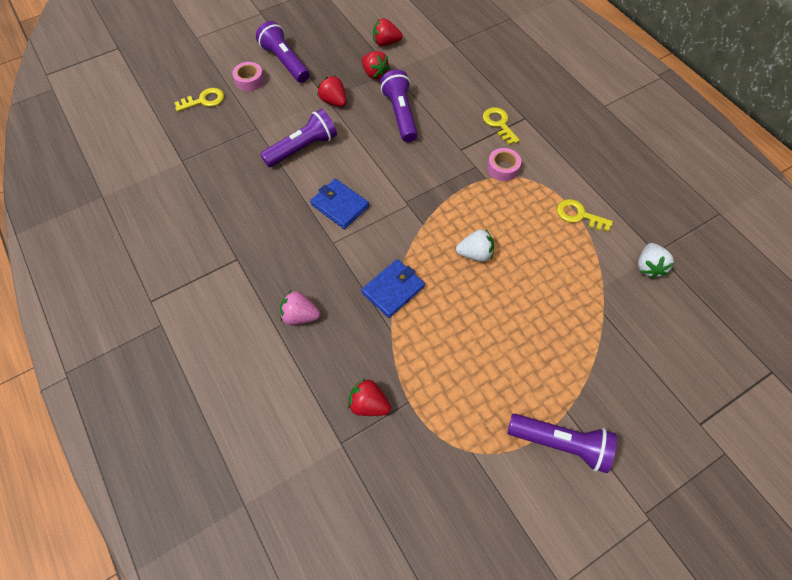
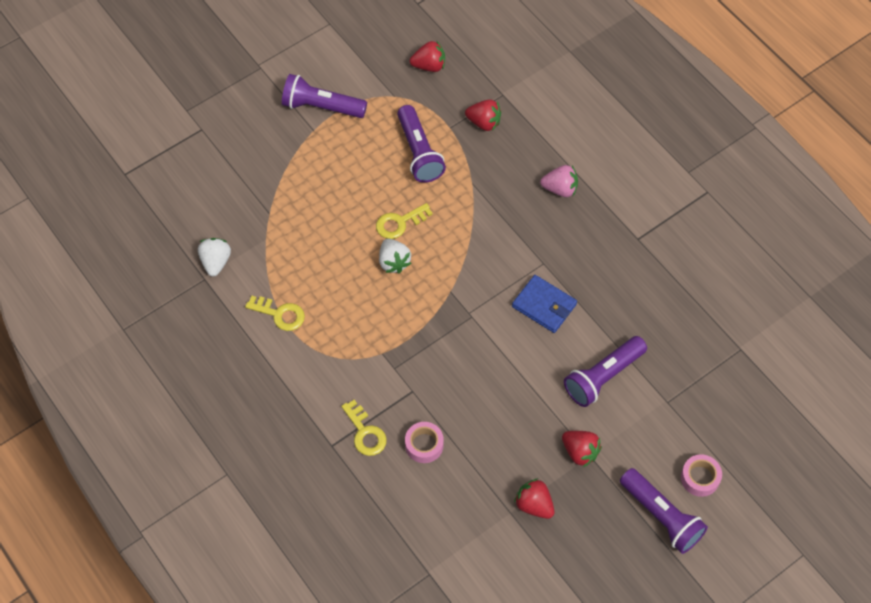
camera: 175 degrees right, 0 degrees up
yellow key [174,88,224,112] -> yellow key moved to [376,203,433,239]
blue wallet [361,259,425,318] -> none
red strawberry [373,18,403,46] -> red strawberry moved to [410,40,445,72]
purple flashlight [380,70,418,142] -> purple flashlight moved to [397,105,446,183]
white strawberry [456,229,494,262] -> white strawberry turned 105 degrees counterclockwise [379,239,412,274]
pink tape [487,148,521,181] -> pink tape moved to [405,422,444,463]

